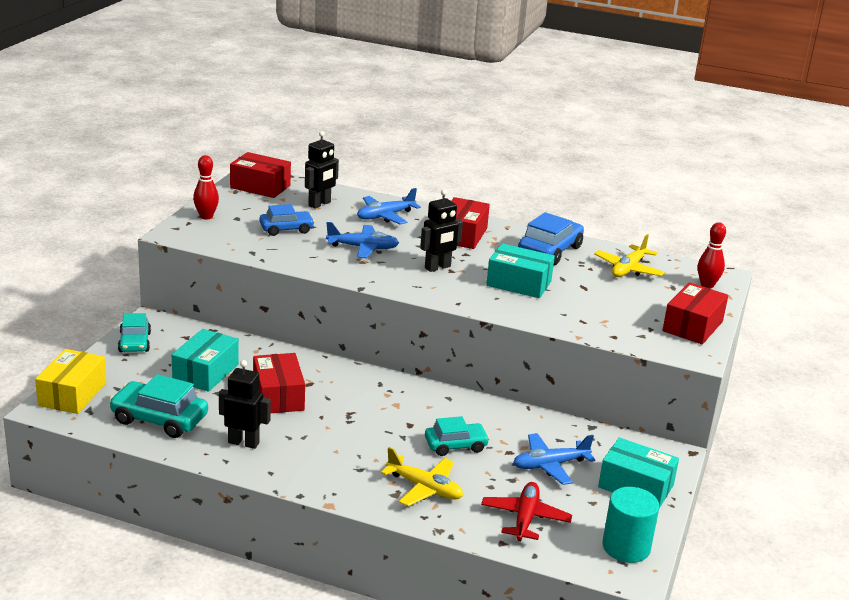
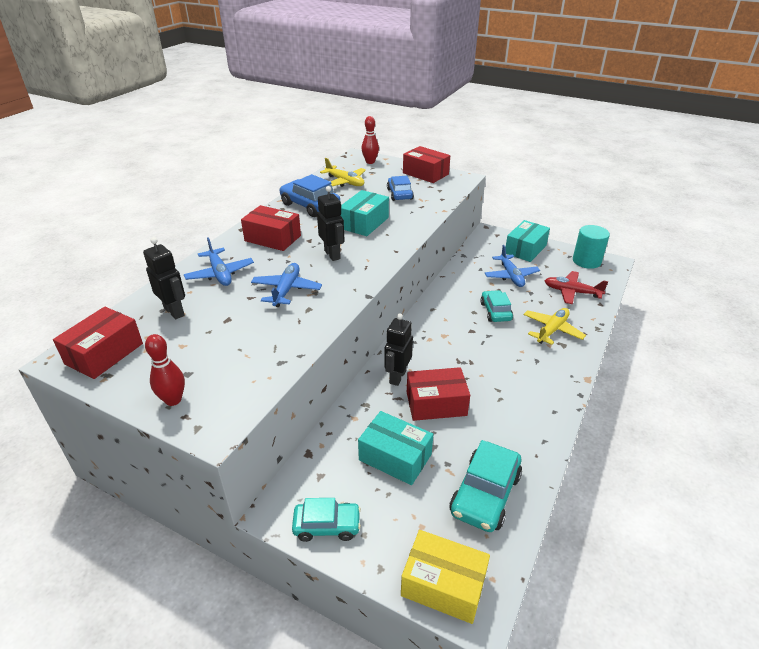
camera: 80 degrees left, 10 degrees up
black robot [219,360,271,449] -> black robot moved to [384,313,413,386]
blue car [259,204,315,236] -> blue car moved to [387,176,414,201]

